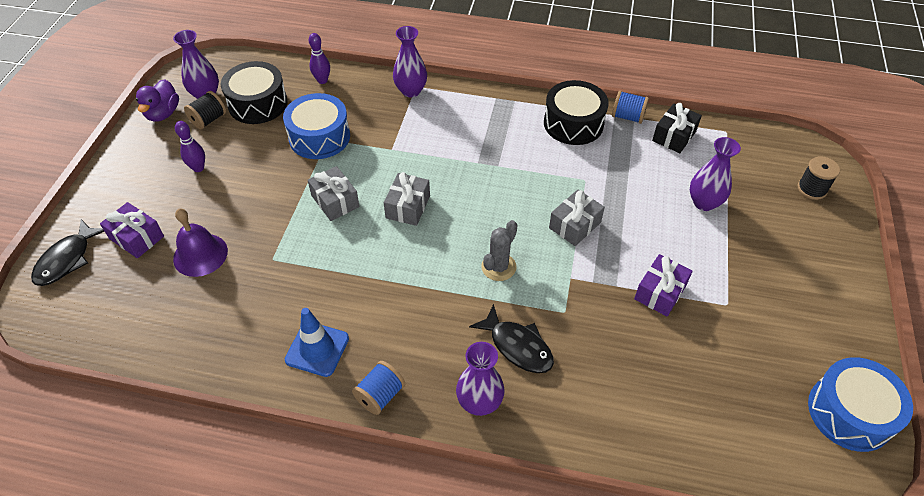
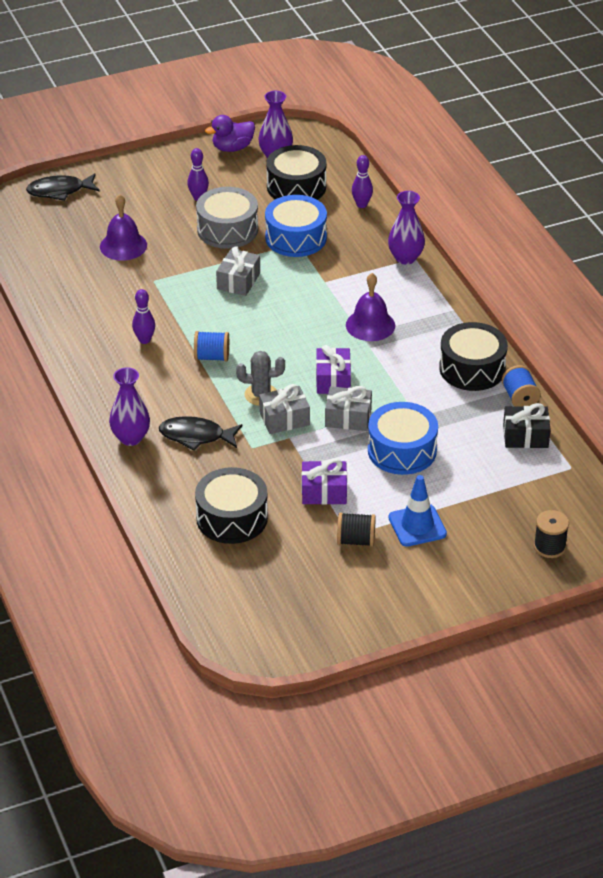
camera: 55 degrees right, 10 degrees down
purple gift [100,202,164,258] -> purple gift moved to [316,345,351,394]
black spool [184,91,226,129] -> black spool moved to [337,512,376,547]
blue traffic cone [285,308,349,377] -> blue traffic cone moved to [389,475,447,547]
blue spool [352,361,405,415] -> blue spool moved to [194,331,229,361]
grey gift [384,172,430,226] -> grey gift moved to [259,384,310,434]
black fish [469,304,554,373] -> black fish turned 90 degrees clockwise [159,416,242,451]
purple vase [690,137,741,211] -> none
blue drum [808,357,913,452] -> blue drum moved to [368,402,438,475]
none -> purple bowling pin [132,289,155,344]
none -> black drum [195,467,268,544]
none -> grey drum [196,187,258,249]
none -> purple bell [346,273,395,341]

